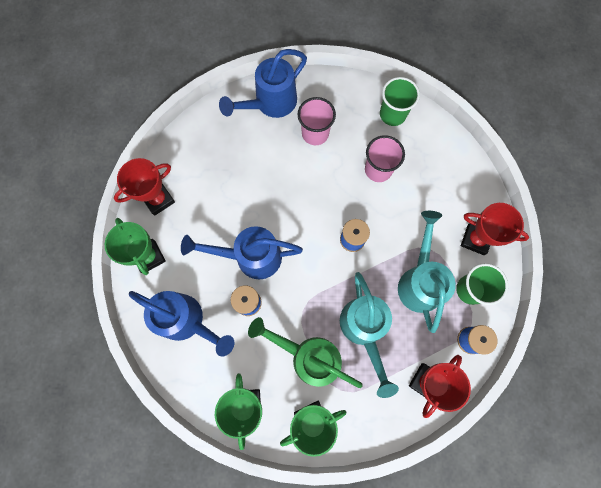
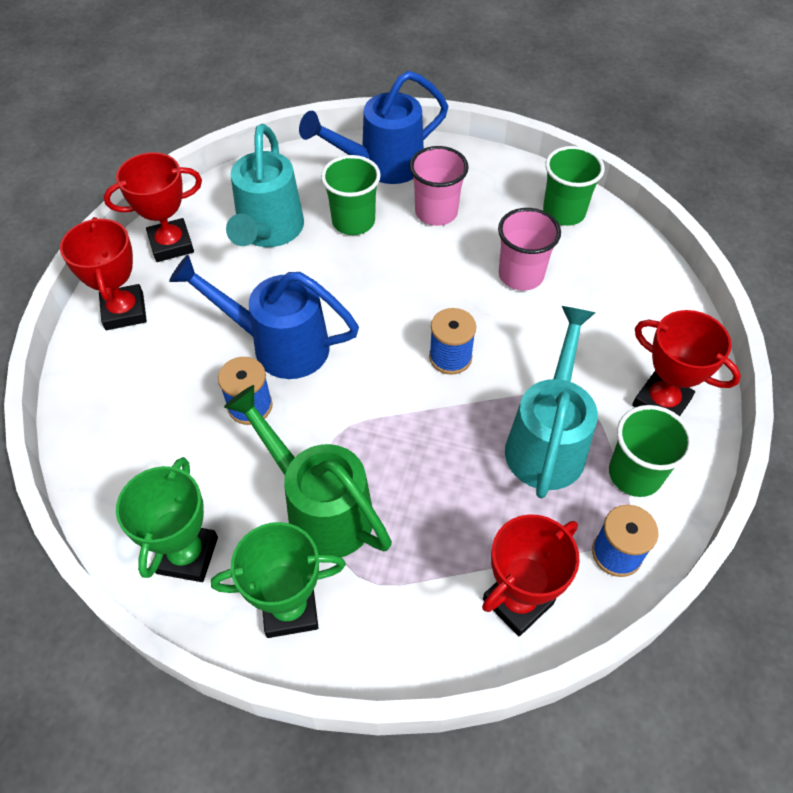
camera: 15 degrees right, 20 degrees down
green trophy [105,218,166,275] -> red trophy [60,217,147,330]
blue watering can [129,291,234,357] -> none
turquoise watering can [340,272,399,398] -> turquoise watering can moved to [226,124,304,247]
none -> green cup [321,155,381,235]

